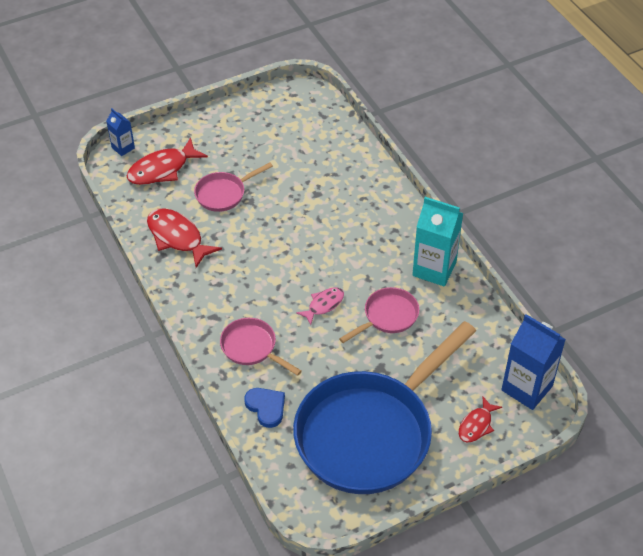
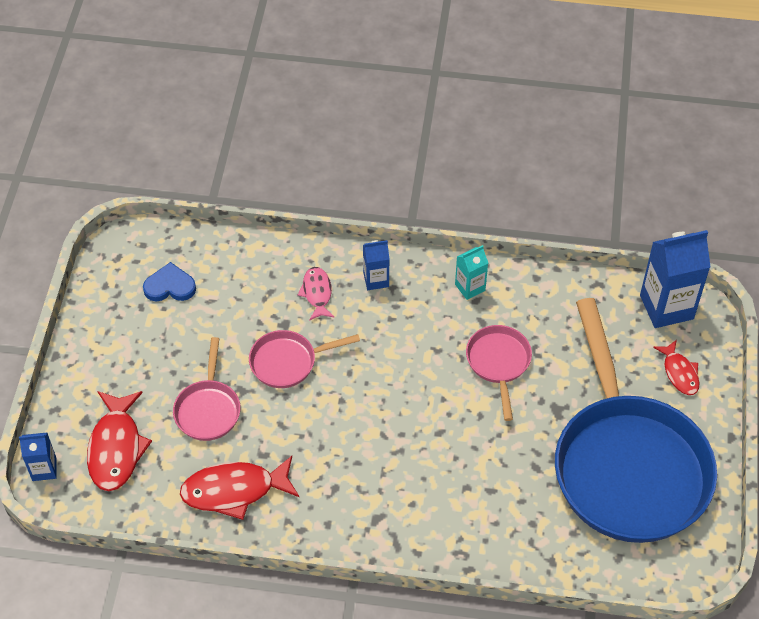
camera: 55 degrees left, 5 degrees up
pink pan [220,318,302,376] -> pink pan moved to [249,330,360,388]
blue heart [244,388,285,428] -> blue heart moved to [143,262,196,301]
pink fish [296,287,344,325] -> pink fish moved to [298,267,335,321]
turquoise carton [412,197,463,286] -> turquoise carton [455,245,488,300], size x0.54
none -> blue carton [363,240,389,290]

